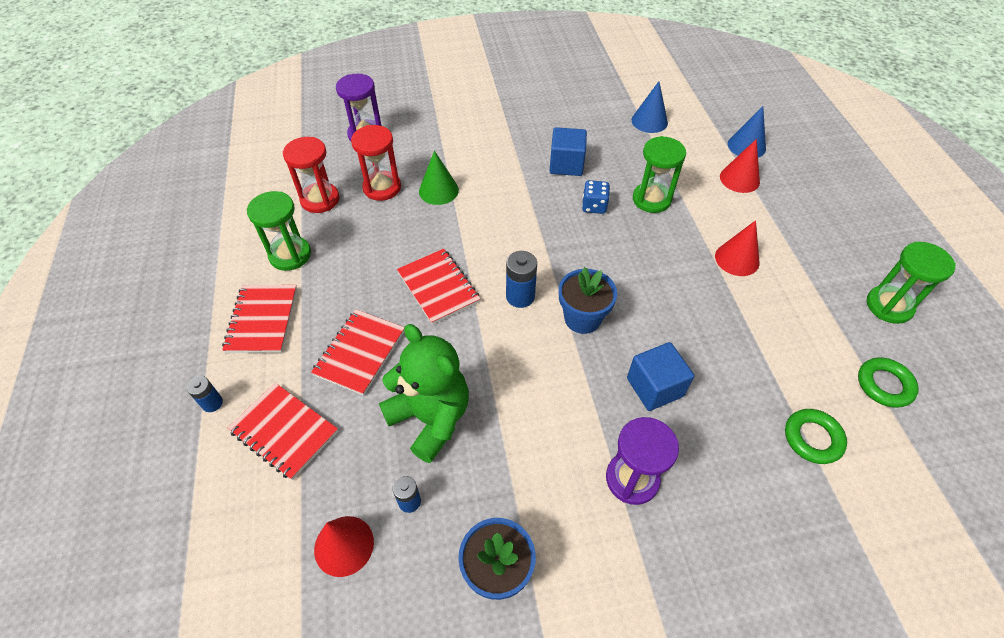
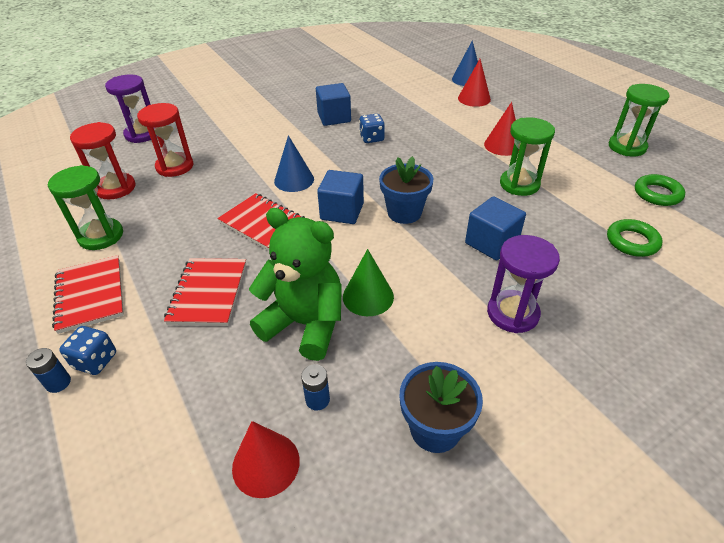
camera: 20 degrees left, 10 degrees down
red notebook [228,383,338,480] -> none
green cone [419,150,459,205] -> green cone moved to [343,249,394,316]
blue battery [506,251,537,308] -> blue cube [317,170,364,224]
blue cone [632,81,668,133] -> blue cone moved to [274,135,314,192]
green hourglass [633,136,686,213] -> green hourglass moved to [500,117,555,196]
none -> blue dice [59,326,116,375]

